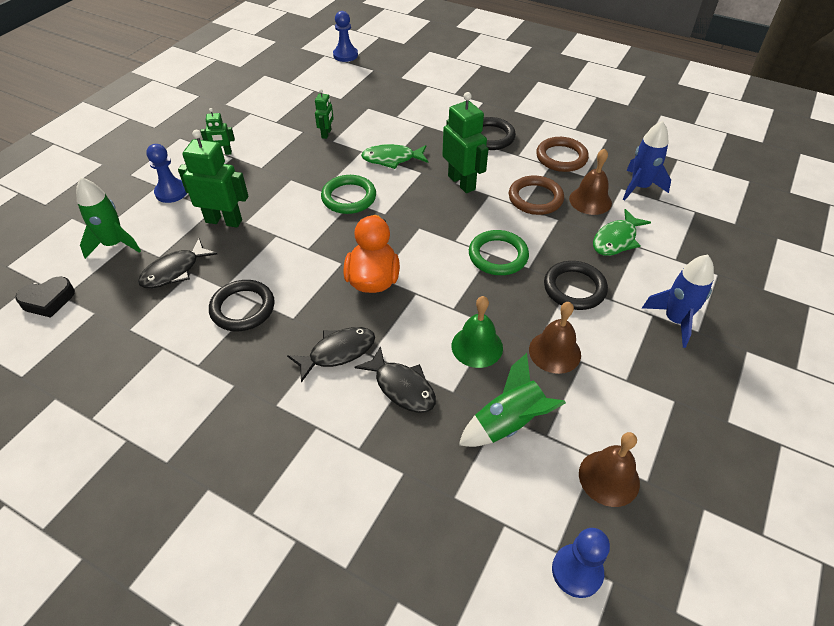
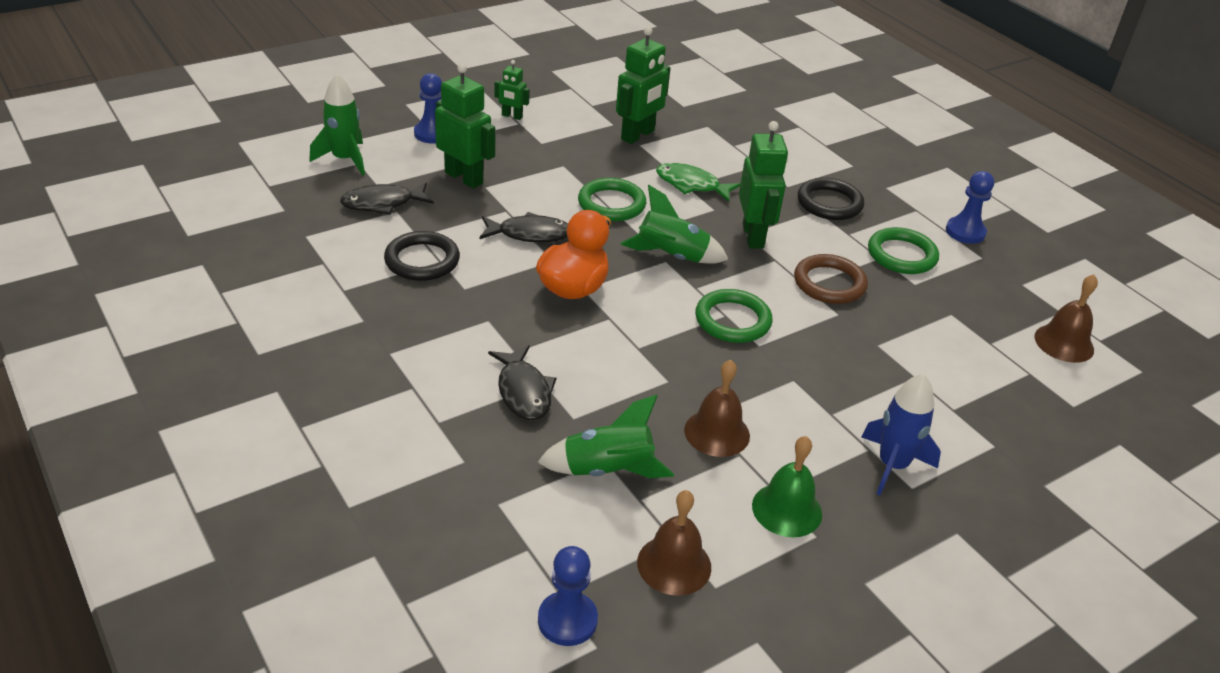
camera: 25 degrees right, 10 degrees down
black heart [15,276,75,318] -> none
black fish [287,327,375,383] -> black fish moved to [479,212,568,242]
green robot [315,89,334,139] -> green robot [616,26,671,144], size x1.87
blue pawn [333,11,358,62] -> blue pawn moved to [946,171,994,244]
green bell [452,296,503,368] -> green bell moved to [752,436,822,537]
brown ring [536,137,589,172] -> green ring [868,227,939,274]
black ring [544,261,608,310] -> none
brown bell [569,148,612,215] -> brown bell moved to [1034,274,1098,363]
green fish [593,209,651,256] -> none
blue rocket [623,121,671,201] -> none
none -> green rocket [620,185,729,264]

